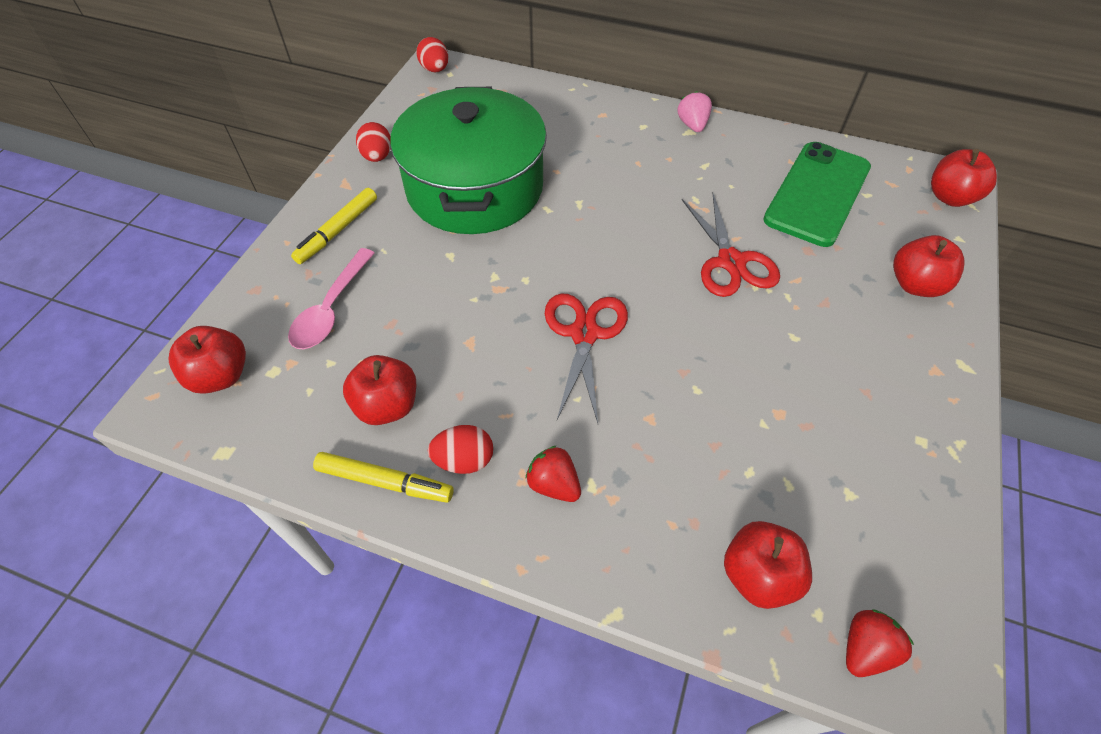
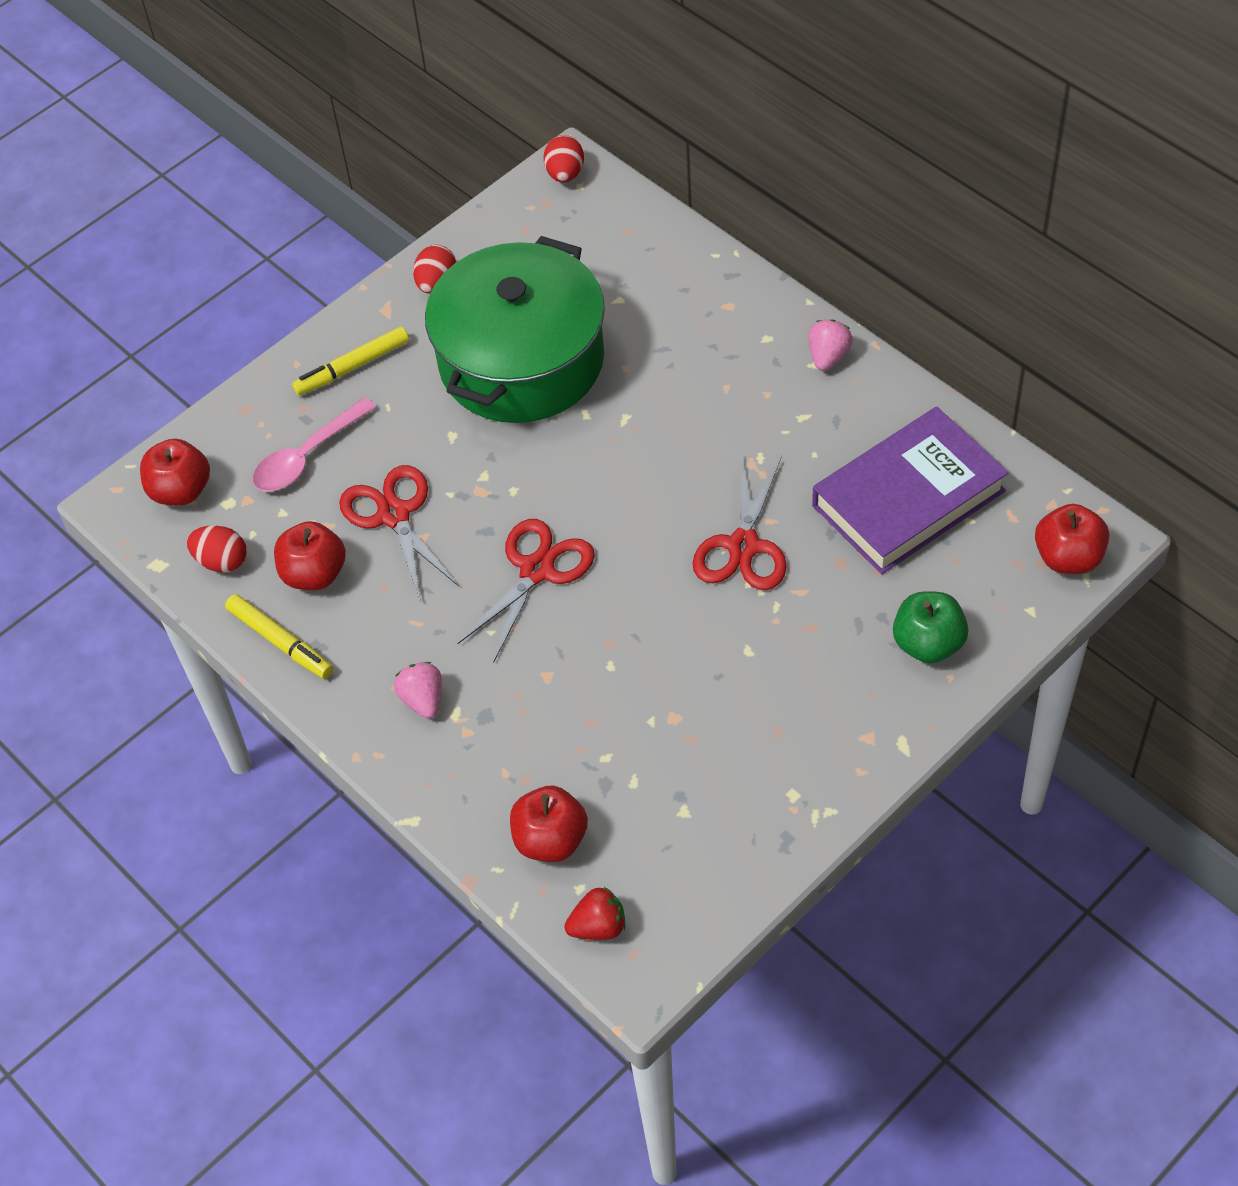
camera: 30 degrees right, 0 degrees up
red egg [428,425,493,474] -> red egg moved to [187,525,246,572]
red strawberry [525,446,581,502] -> pink strawberry [394,662,442,719]
green phone [763,142,871,247] -> purple book [812,407,1008,574]
red apple [893,235,965,297] -> green apple [893,591,968,663]
none -> red scissors [339,465,459,599]

